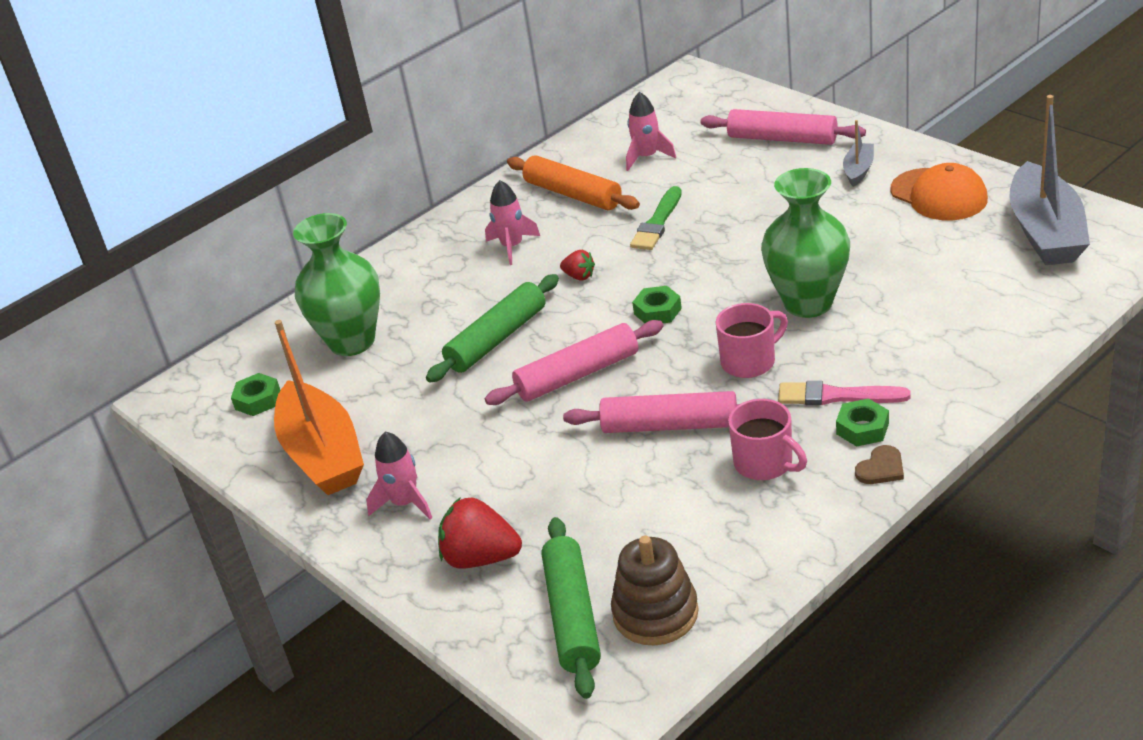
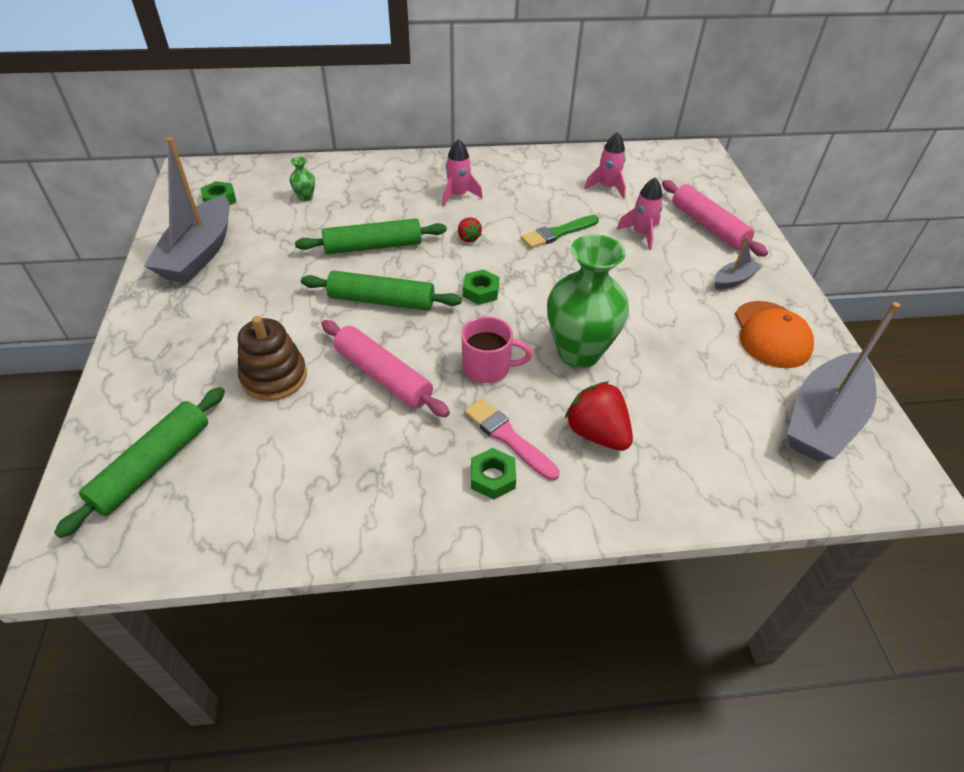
camera: 30 degrees right, 10 degrees up
orange boat [274,320,364,495] -> grey boat [144,137,230,283]
green vase [293,213,380,356] -> green vase [290,157,315,201], size x0.40
pink rocket [366,432,432,520] -> pink rocket moved to [616,177,663,250]
red strawberry [438,497,522,568] -> red strawberry moved to [565,381,633,451]
pink rolling pin [485,320,663,405] -> green rolling pin [301,271,462,311]
orange rolling pin [507,155,640,210] -> none
brown stacking toy [611,536,699,645] -> brown stacking toy moved to [238,316,307,401]
pink mug [728,399,807,480] -> none
brown heart [855,445,904,484] -> none

